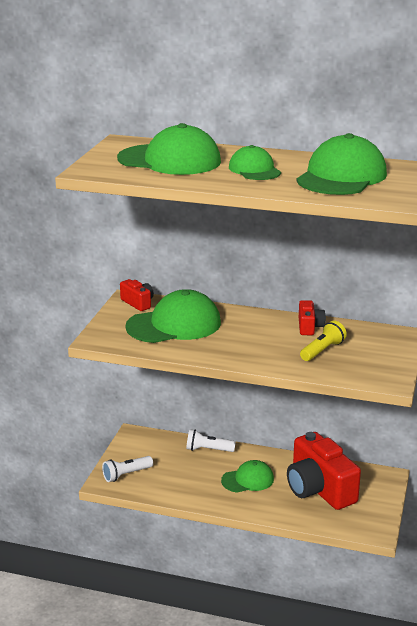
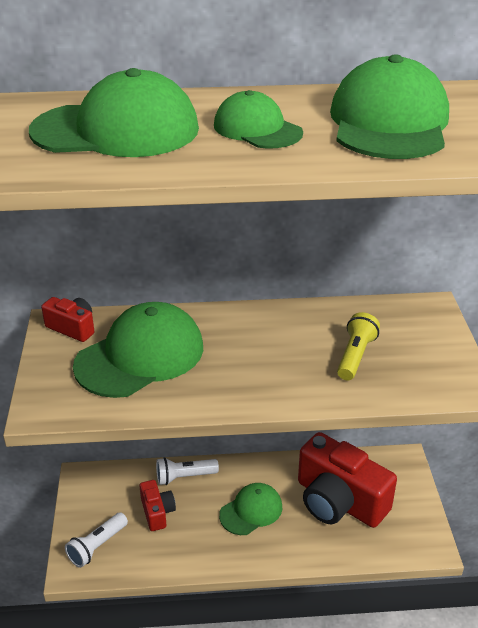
camera: 20 degrees left, 10 degrees up
red camera [299,300,326,335] -> red camera moved to [140,480,176,531]

